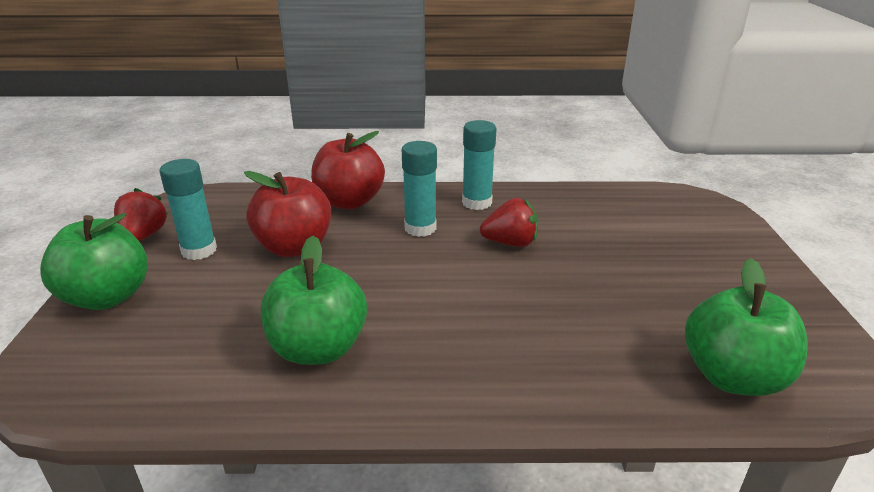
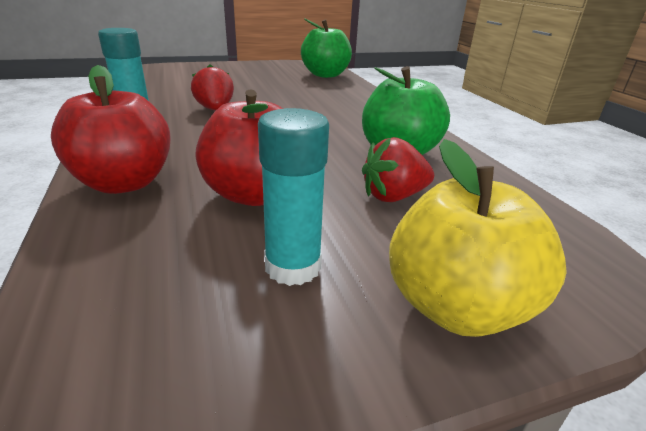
camera: 110 degrees left, 0 degrees up
green apple [40,213,148,310] -> yellow apple [389,139,567,337]
red strawberry [114,188,168,241] -> red strawberry moved to [362,137,434,202]
turquoise glue stick [402,141,437,237] -> none

